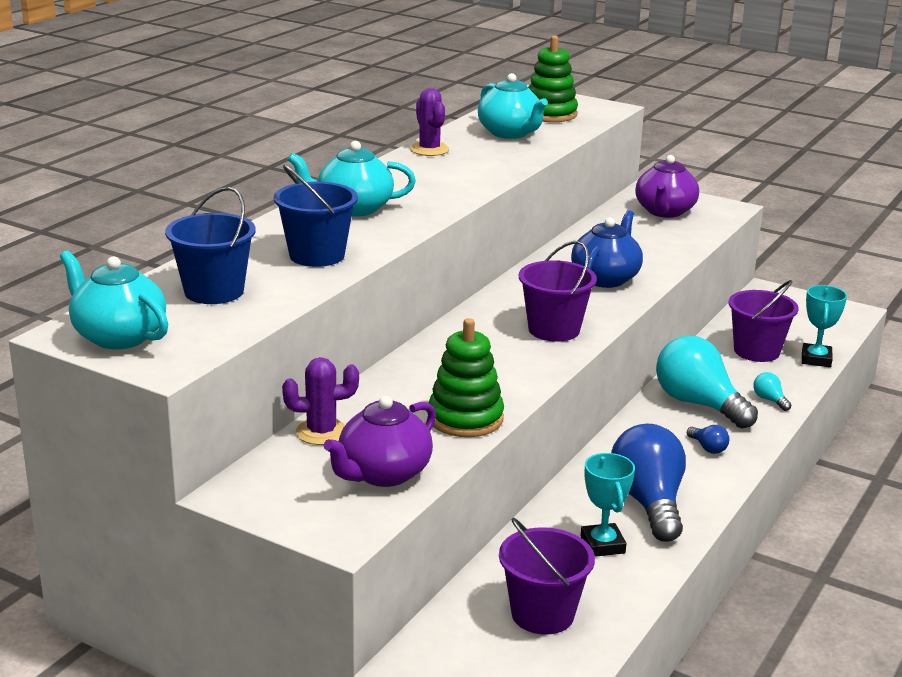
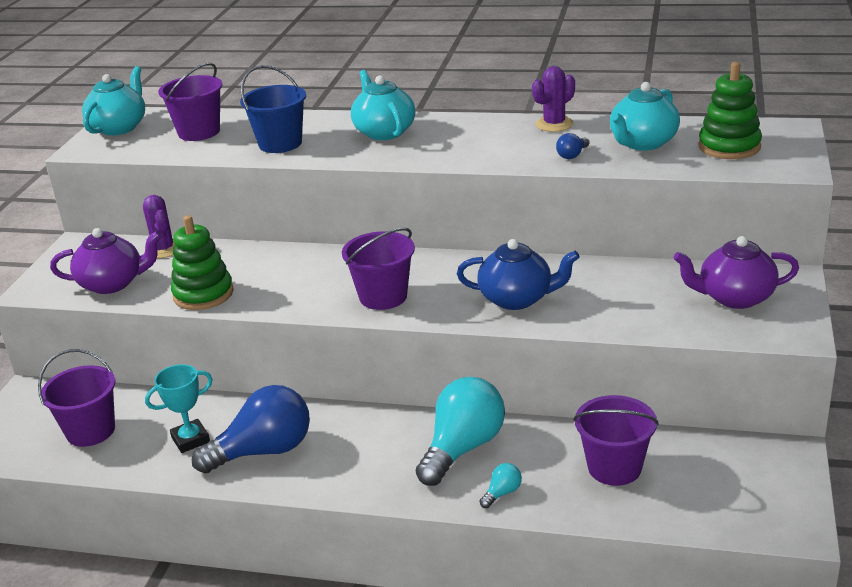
camera: 75 degrees right, 5 degrees up
blue bucket [165,187,256,304] -> purple bucket [158,63,223,141]
purple teapot [324,396,436,487] -> purple teapot turned 150 degrees clockwise [50,228,162,294]
blue light bulb [687,425,729,454] -> blue light bulb moved to [556,133,590,159]
turquoise trophy [802,285,847,367] -> none

